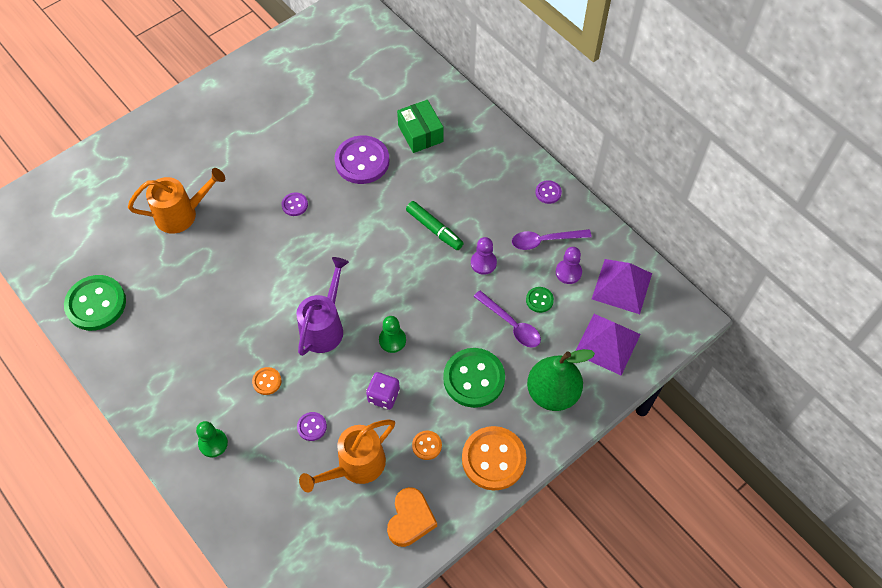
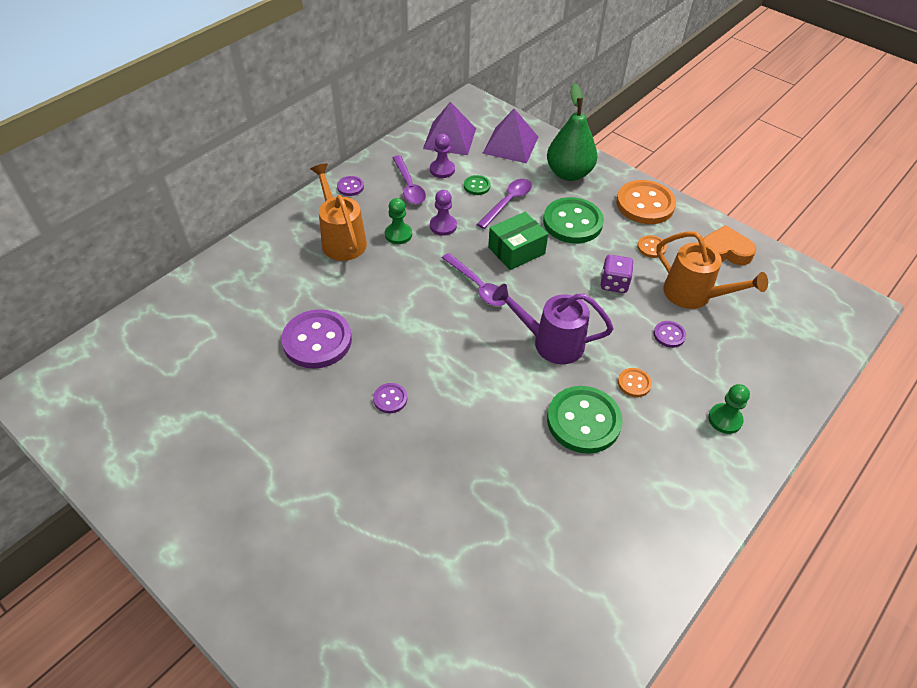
camera: 100 degrees left, 10 degrees down
green button [64,275,126,331] -> green button moved to [547,386,623,454]
orange watering can [128,168,225,234] -> orange watering can moved to [311,163,367,261]
green pawn [379,316,406,353] -> green pawn moved to [385,198,412,244]
green box [397,100,443,153] -> green box moved to [488,212,548,270]
green marker [406,201,464,250] -> none
none -> purple spoon [442,253,505,306]

